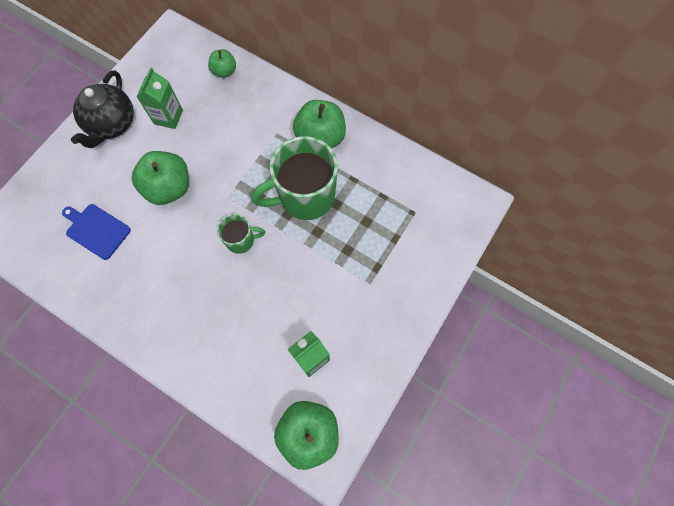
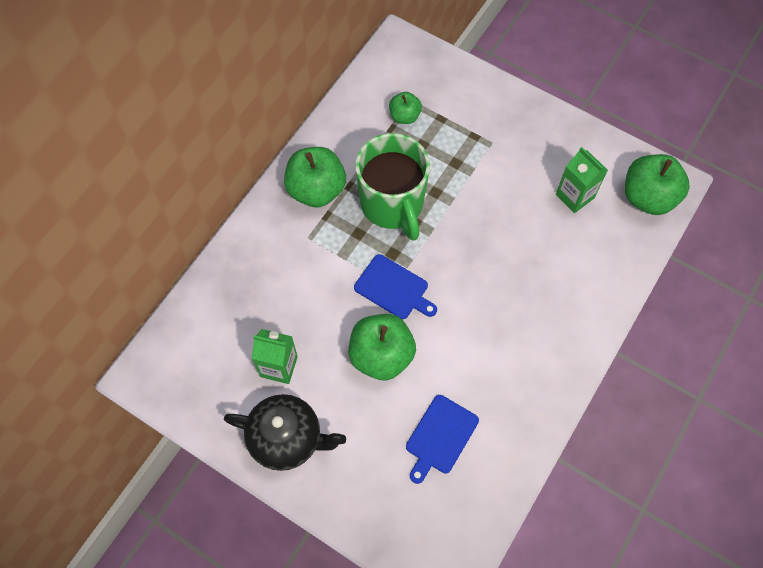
camera: 90 degrees left, 5 degrees down
green apple [208,49,236,78] -> green apple moved to [389,92,422,124]
green mug [217,214,265,254] -> none
none -> blue cutting board [354,254,437,319]

